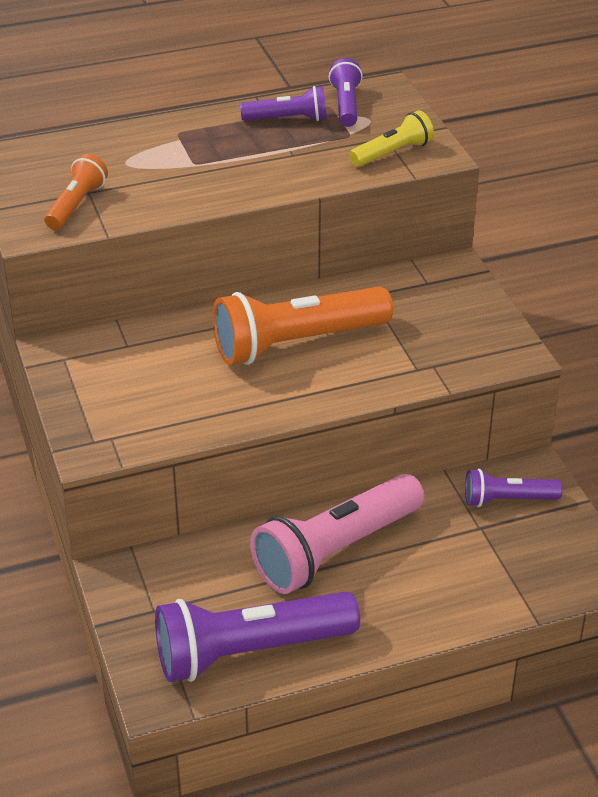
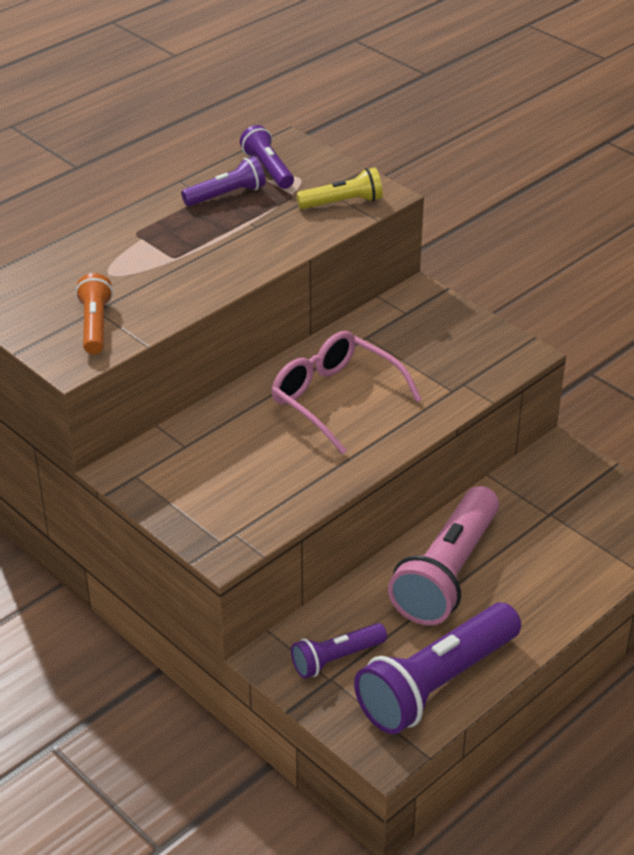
camera: 25 degrees left, 0 degrees up
orange flashlight [213,287,393,365] -> pink glasses [271,331,422,454]
yellow flashlight [349,110,434,167] -> yellow flashlight turned 45 degrees clockwise [296,168,383,209]
purple flashlight [465,469,563,507] -> purple flashlight moved to [291,623,387,679]

